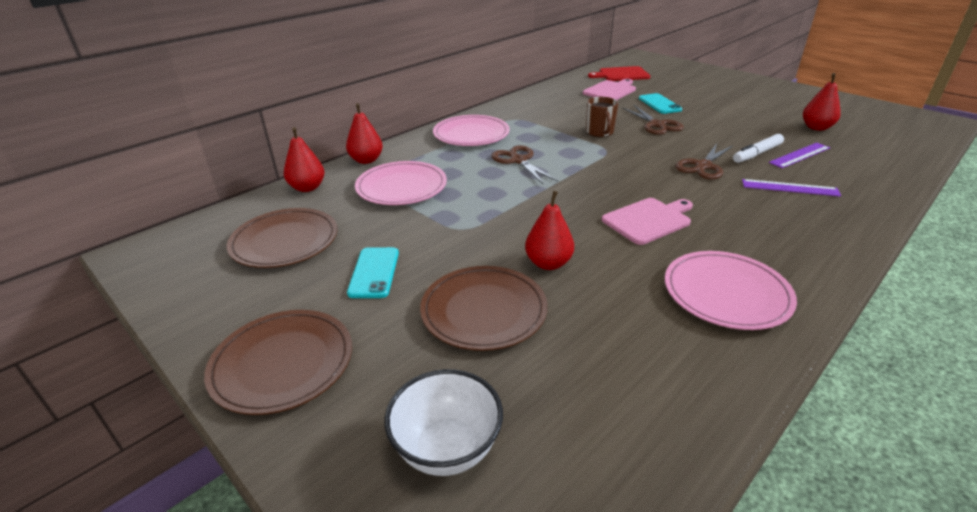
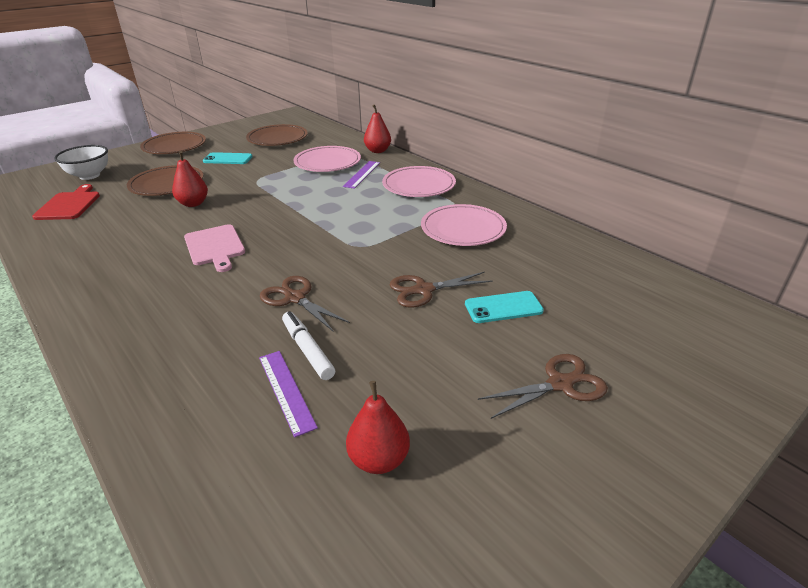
camera: 95 degrees right, 0 degrees up
red pear [284,127,325,192] -> none
brown scissors [491,145,558,185] -> brown scissors moved to [478,354,608,419]
pink cutting board [583,79,636,100] -> none
brown mug [586,97,618,137] -> none
red cutting board [588,66,650,81] -> red cutting board moved to [32,184,100,220]
pink plate [665,251,797,330] -> pink plate moved to [421,204,507,246]
purple ruler [742,179,841,197] -> purple ruler moved to [343,161,380,189]

